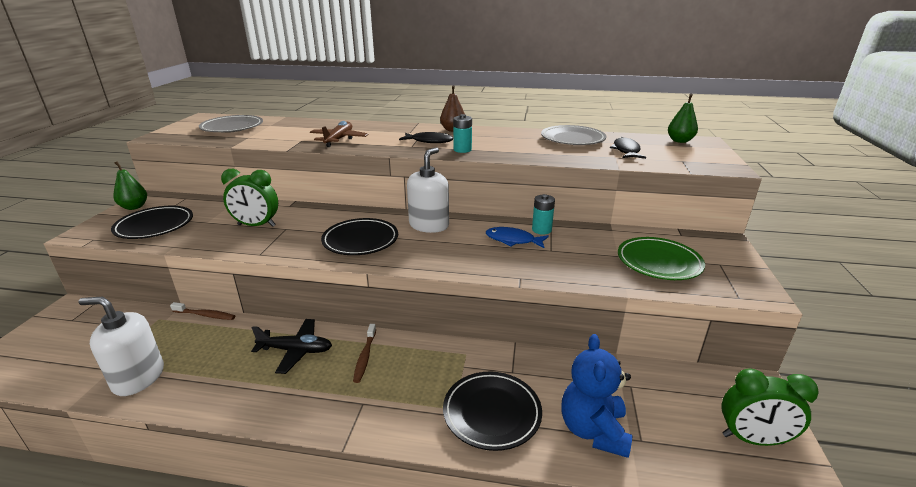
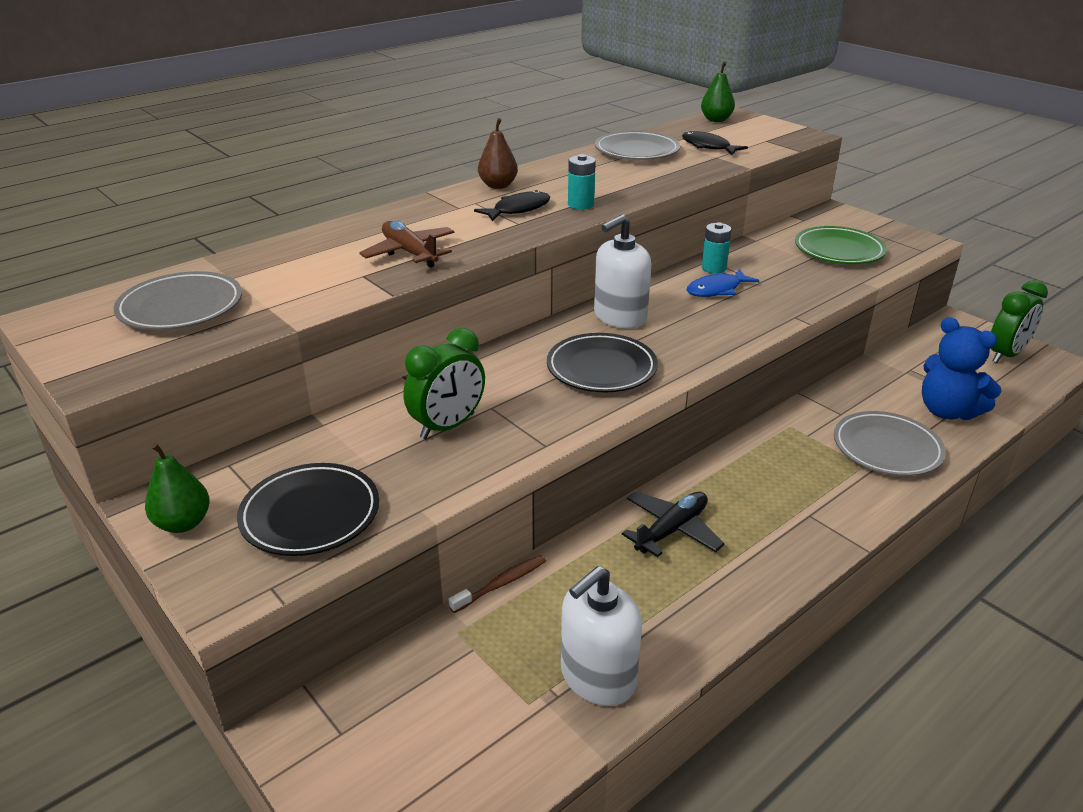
camera: 50 degrees left, 5 degrees up
brown toothbrush [353,324,376,383] -> none
white soap dispenser [407,147,449,233] -> white soap dispenser turned 105 degrees counterclockwise [594,214,651,329]
black plate [443,372,542,451] -> grey plate [834,411,946,476]

